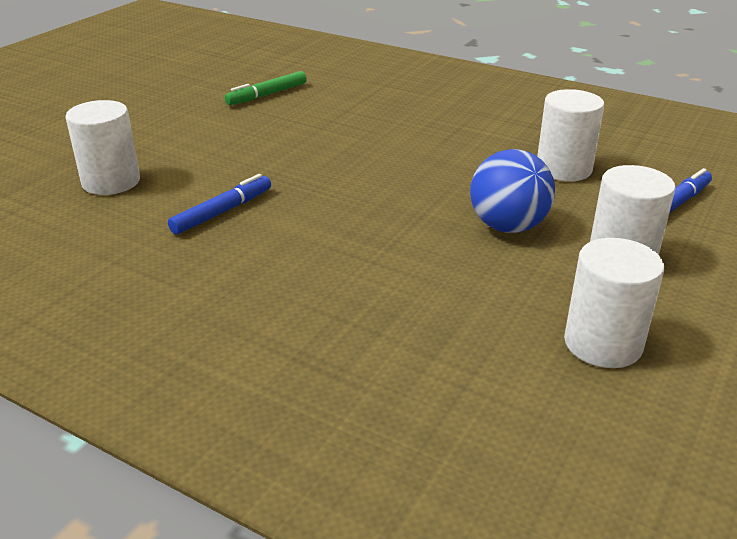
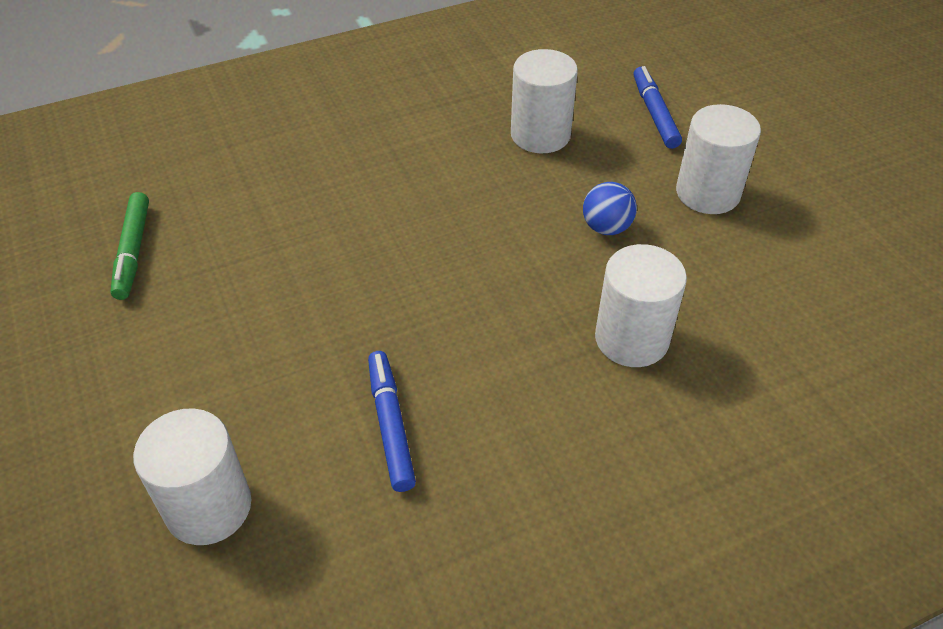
camera: 55 degrees left, 15 degrees up
blue ball [470,149,555,233] -> blue ball [583,182,637,235], size x0.60
white cylinder [564,238,664,368] -> white cylinder moved to [595,244,687,367]

